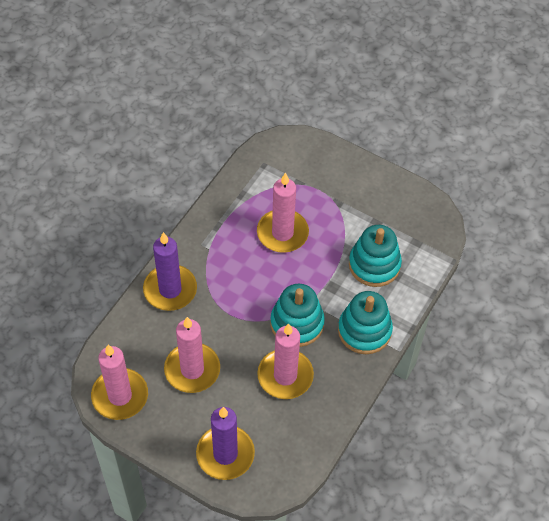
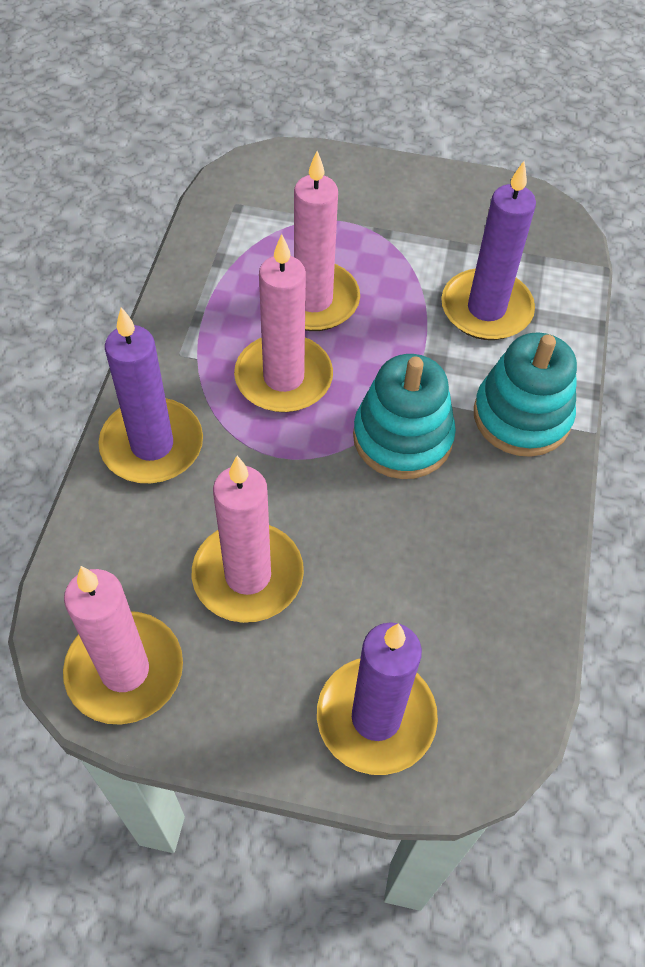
camera: 20 degrees left, 0 degrees up
pink candle [257,323,314,399] -> pink candle moved to [234,234,333,412]
turquoise stacking toy [349,225,402,287] -> purple candle [441,161,536,340]

